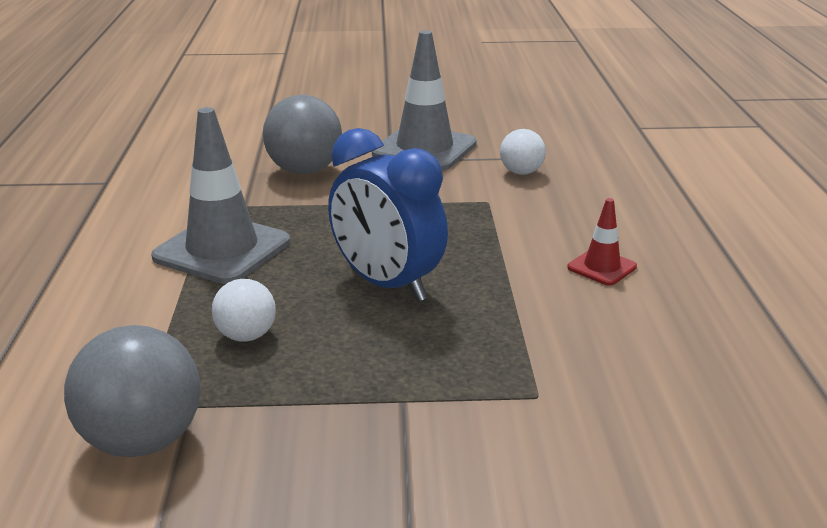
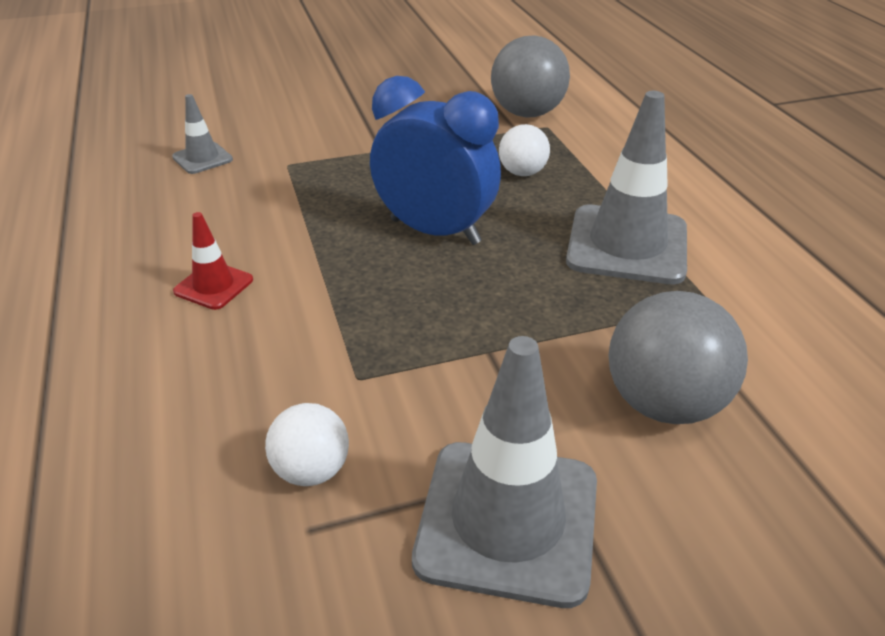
camera: 165 degrees right, 10 degrees up
none -> grey traffic cone [172,94,233,174]

